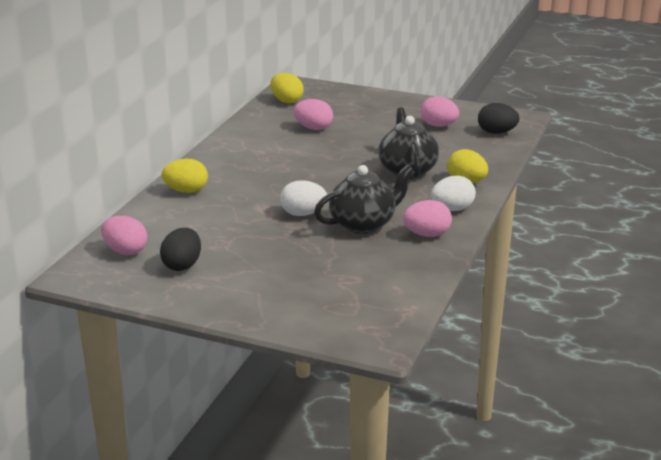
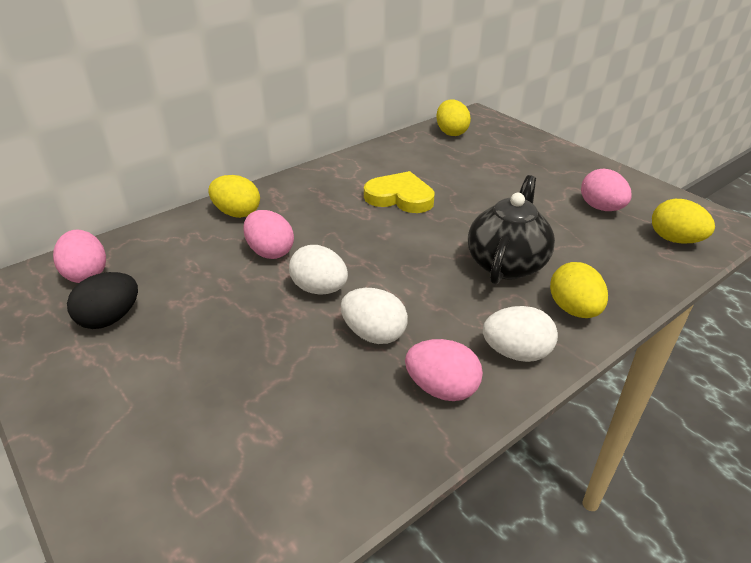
camera: 30 degrees right, 10 degrees up
pink egg [293,99,333,130] -> pink egg moved to [243,210,294,259]
black teapot [314,165,413,234] -> white egg [341,288,408,344]
black egg [478,103,520,134] -> yellow egg [652,199,715,244]
none -> yellow heart [364,171,435,213]

